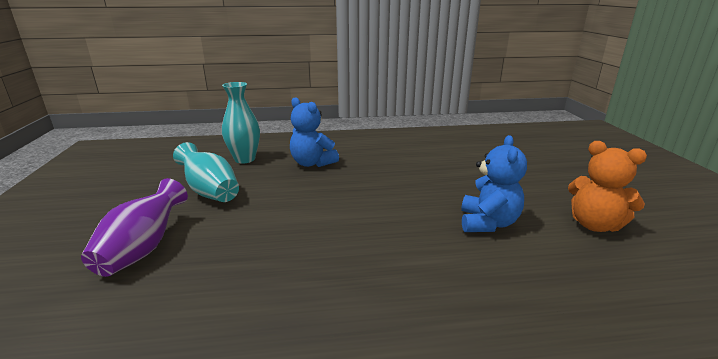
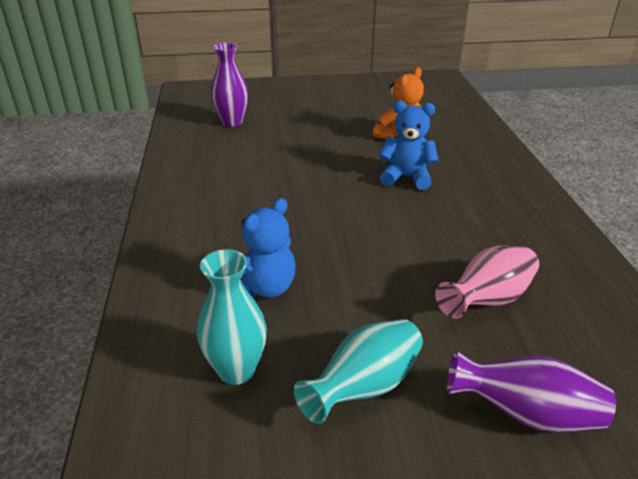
camera: 90 degrees left, 10 degrees up
none -> purple vase [211,43,248,127]
none -> pink vase [435,246,539,319]

